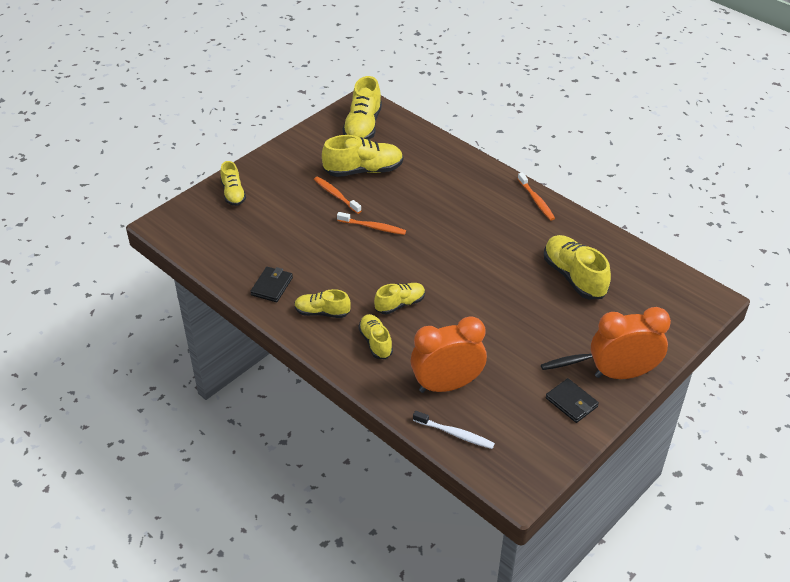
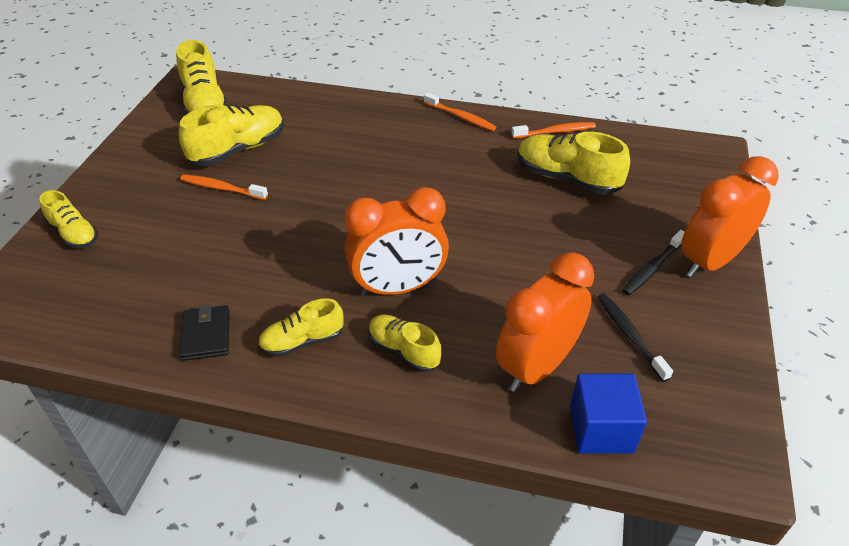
camera: 30 degrees left, 0 degrees up
orange toothbrush [337,212,406,235] -> orange toothbrush moved to [511,122,596,139]
yellow shoe [374,283,425,314] -> orange clock [345,187,449,296]
white toothbrush [413,411,495,449] -> blue cube [570,374,647,454]
black wallet [546,378,599,423] -> none
none -> black toothbrush [597,293,673,382]

